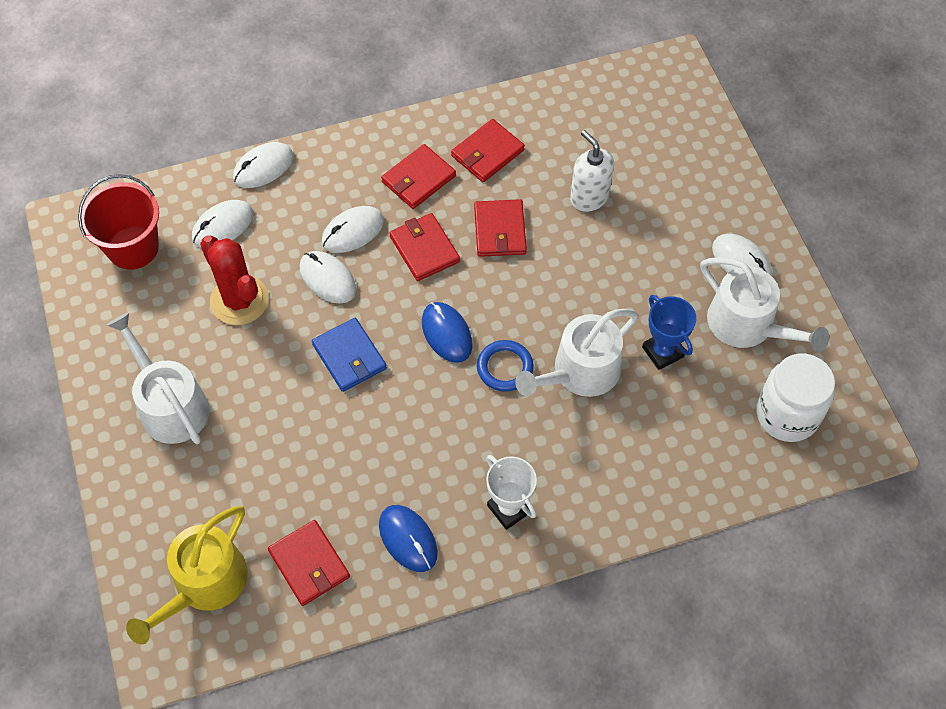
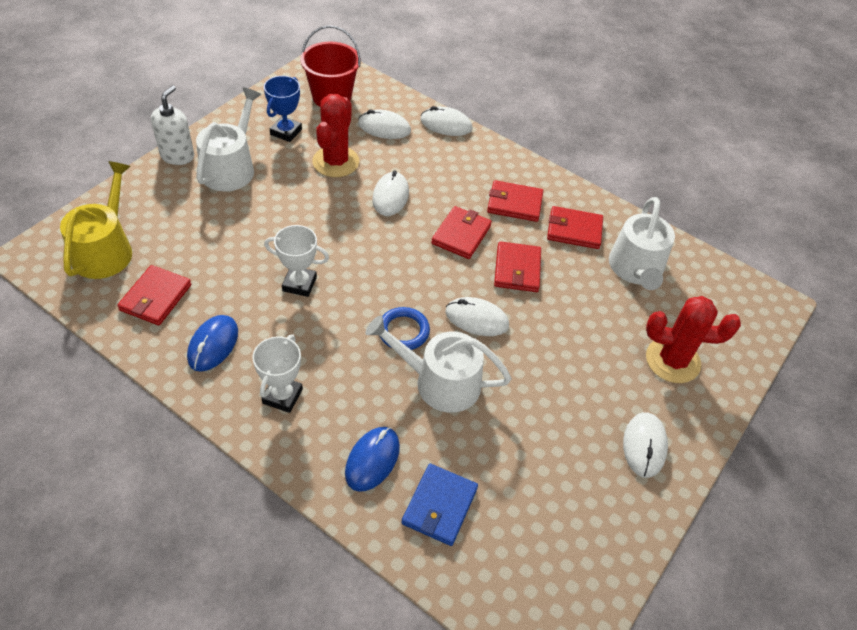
camera: 50 degrees right, 10 degrees down
yellow watering can [126,506,248,645] -> yellow watering can turned 105 degrees clockwise [60,161,132,279]
blue wallet [312,318,387,392] -> blue wallet moved to [402,464,478,546]
white mouse [322,206,384,253] -> white mouse moved to [445,297,509,336]
blue mouse [422,302,473,363] -> blue mouse moved to [345,427,400,492]
red wallet [474,199,527,257] -> red wallet turned 45 degrees counterclockwise [494,241,541,292]
white soap dispenser [570,130,614,212] -> white soap dispenser moved to [151,85,194,165]
blue trophy [642,295,696,370] -> blue trophy moved to [264,76,302,142]
white watering can [701,257,829,352] -> white watering can moved to [609,197,675,290]
white jar [756,354,835,442] -> none
none -> white trophy [264,225,329,297]
none -> red cactus [646,296,741,383]

